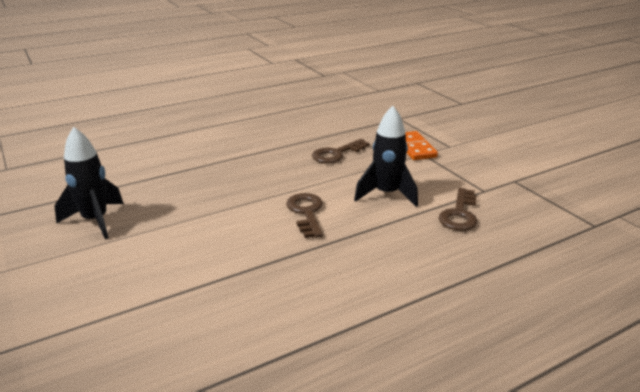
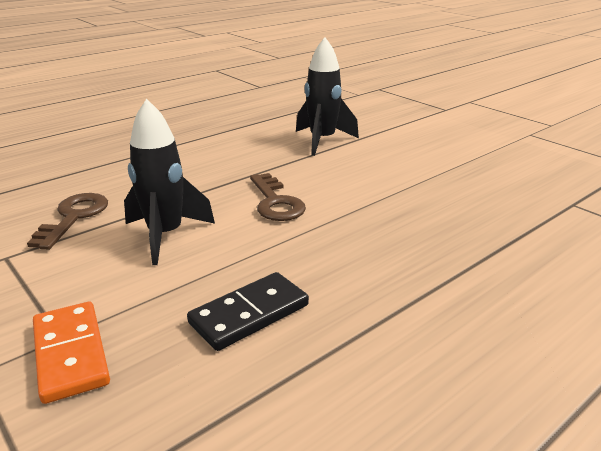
camera: 170 degrees right, 0 degrees up
black rocket [55,127,124,240] -> black rocket moved to [296,37,359,156]
brown key [312,139,370,163] -> black domino [187,272,309,351]

